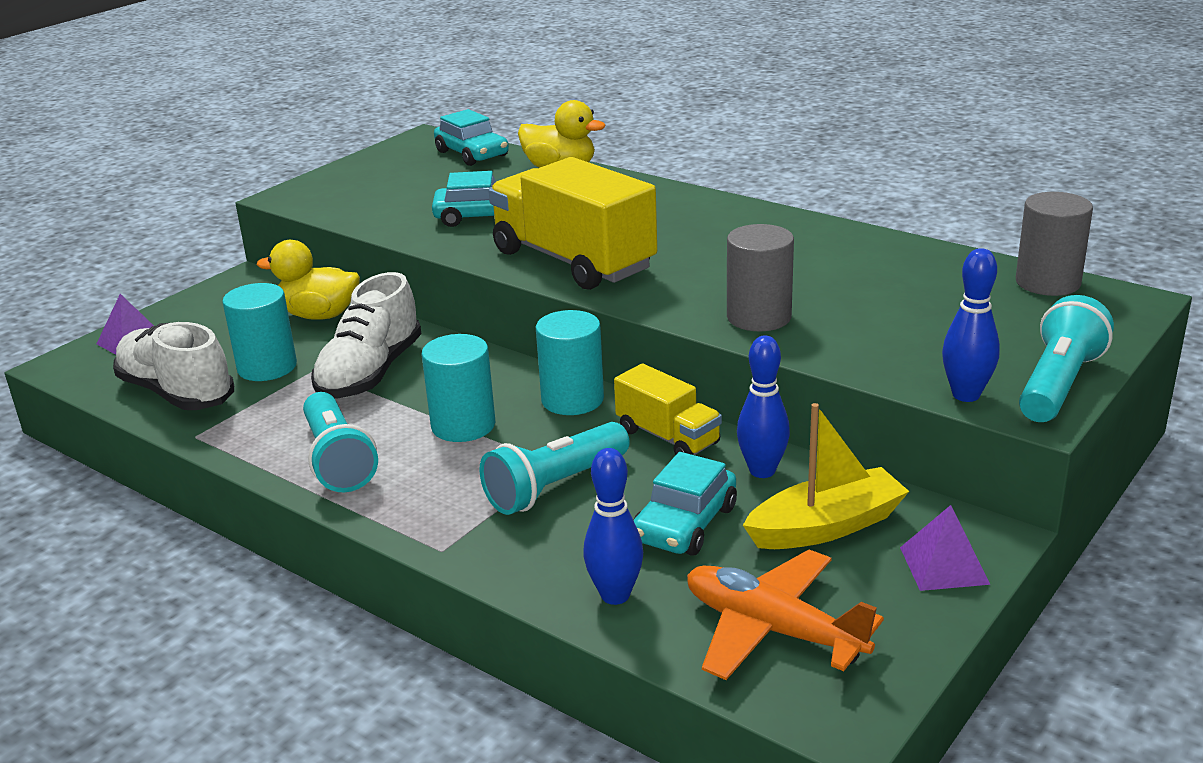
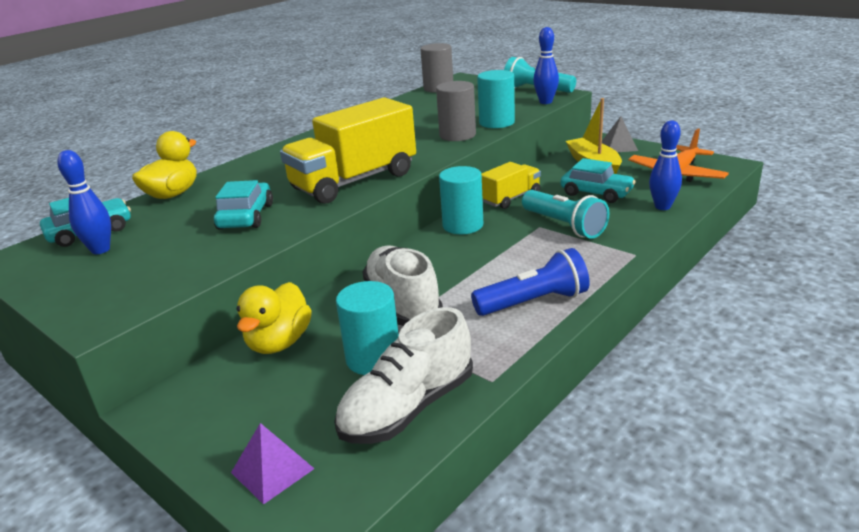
camera: 85 degrees left, 0 degrees up
turquoise flashlight [303,392,378,493] -> blue flashlight [471,248,589,316]
white shoe [311,272,421,398] -> white shoe turned 135 degrees counterclockwise [362,245,443,326]
turquoise cylinder [422,334,495,442] -> turquoise cylinder moved to [477,70,515,128]
blue bowling pin [737,335,790,478] -> blue bowling pin moved to [57,150,111,254]
purple pyramid [900,505,990,591] -> grey pyramid [602,116,638,152]

